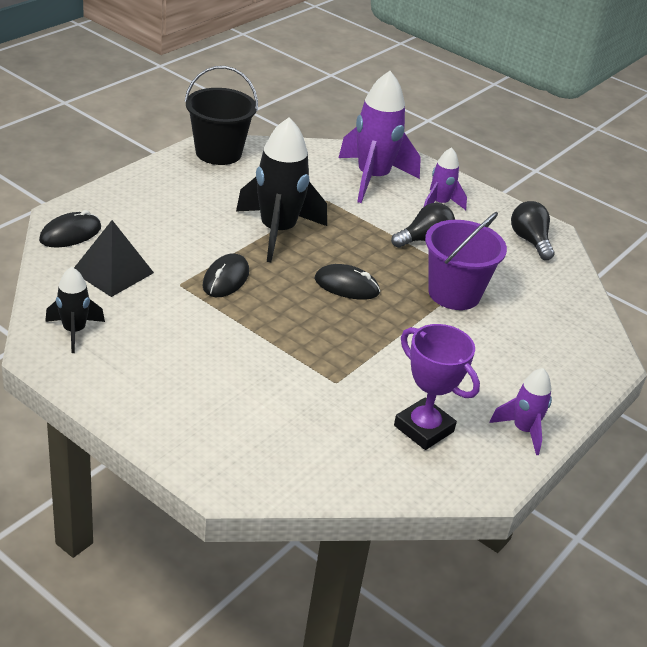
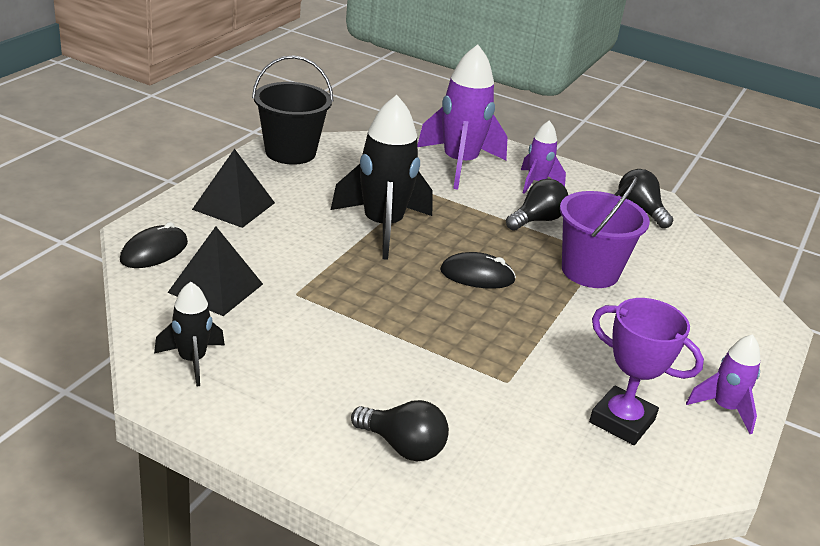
camera: 10 degrees left, 5 degrees down
black mouse [203,253,249,297] -> none
none -> black pyramid [192,149,275,228]
none -> black light bulb [351,400,449,461]

